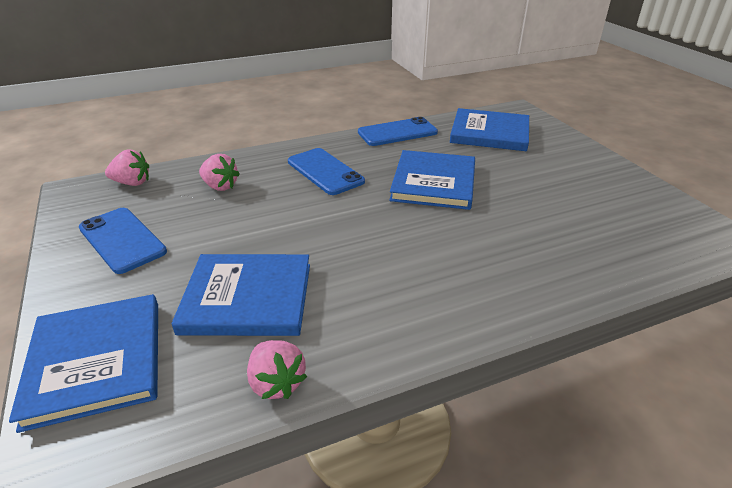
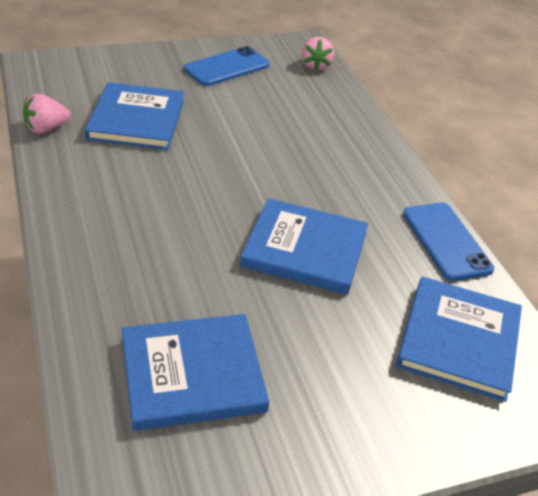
camera: 90 degrees right, 5 degrees up
blue book [9,294,158,433] -> blue book moved to [122,314,269,431]
pink strawberry [199,154,240,191] -> none
blue phone [288,148,365,195] -> none

